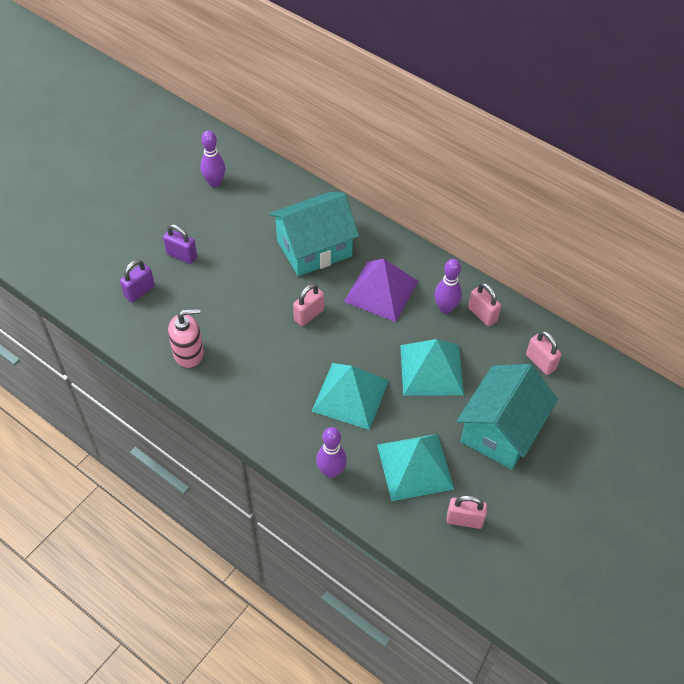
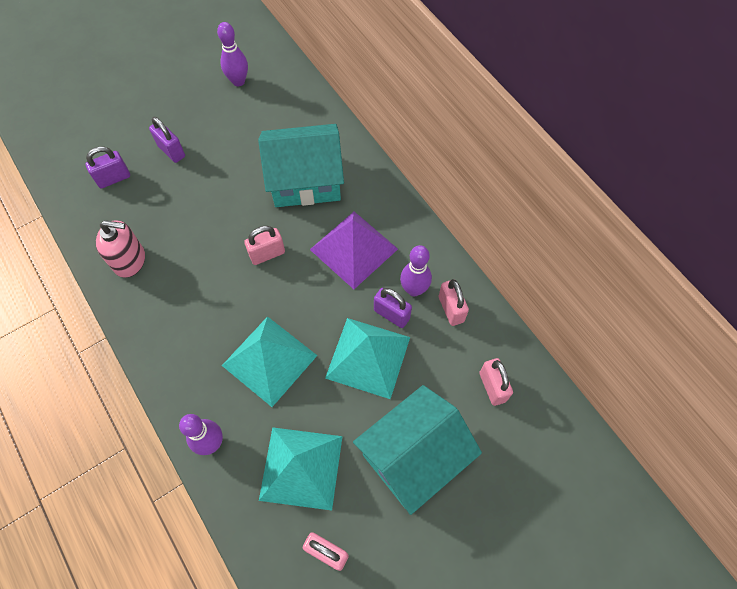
camera: 20 degrees right, 10 degrees up
none -> purple padlock [374,288,412,328]

